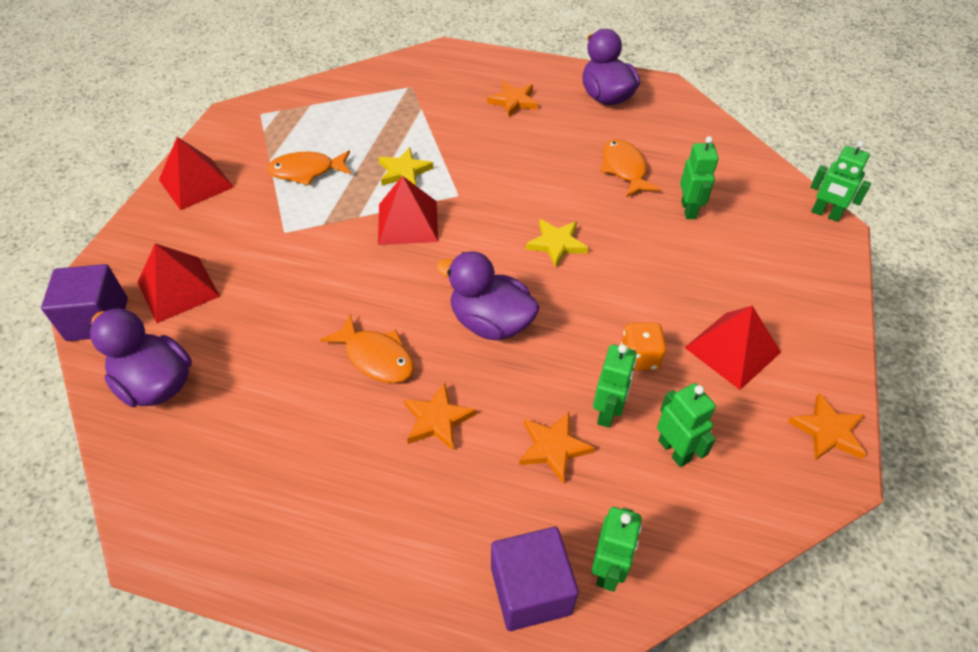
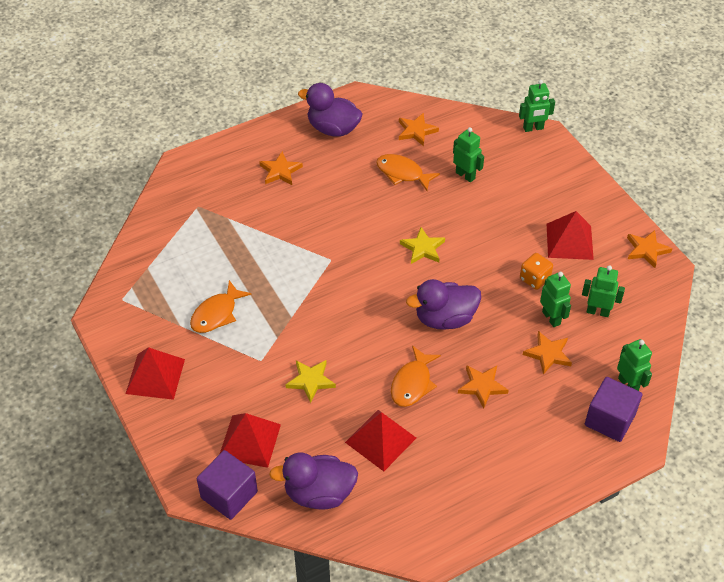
camera: 45 degrees left, 0 degrees up
orange fish [320,314,414,383] -> orange fish turned 120 degrees clockwise [391,345,441,407]
yellow star [378,147,434,186] -> yellow star moved to [285,360,336,403]
red pyramid [378,176,438,245] -> red pyramid moved to [345,410,416,471]
none -> orange star [399,113,439,146]

